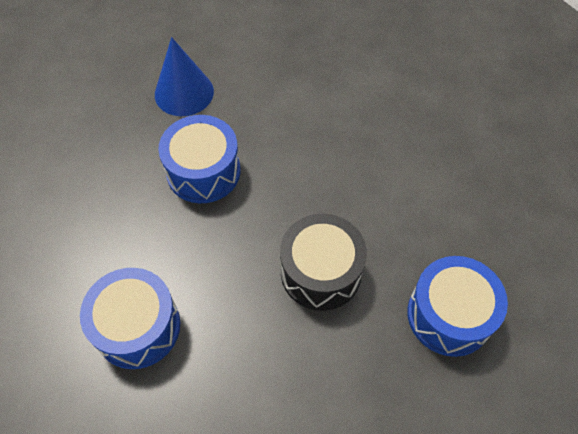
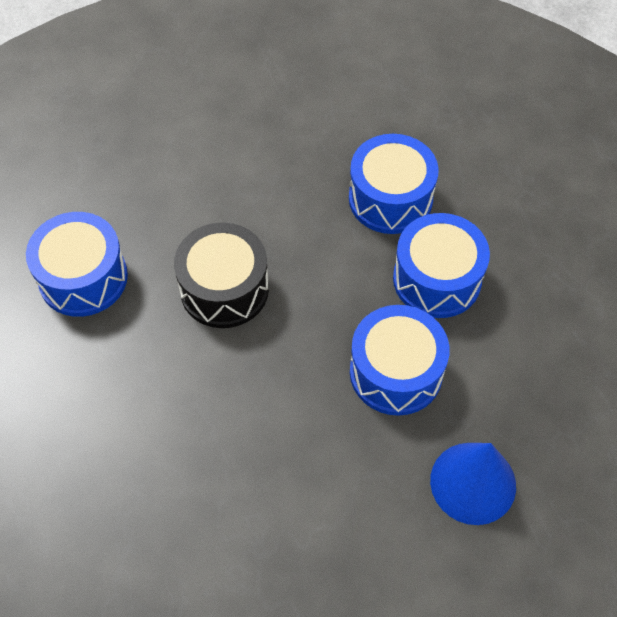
camera: 165 degrees right, 0 degrees up
none -> blue drum [393,213,490,318]

